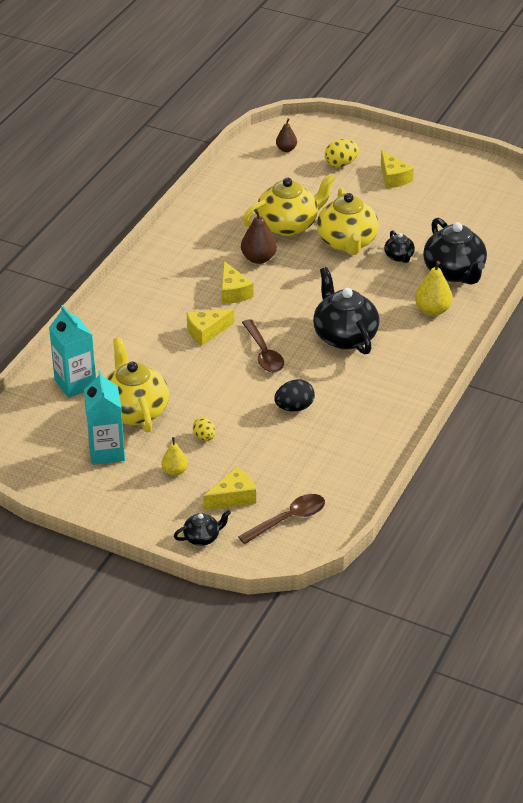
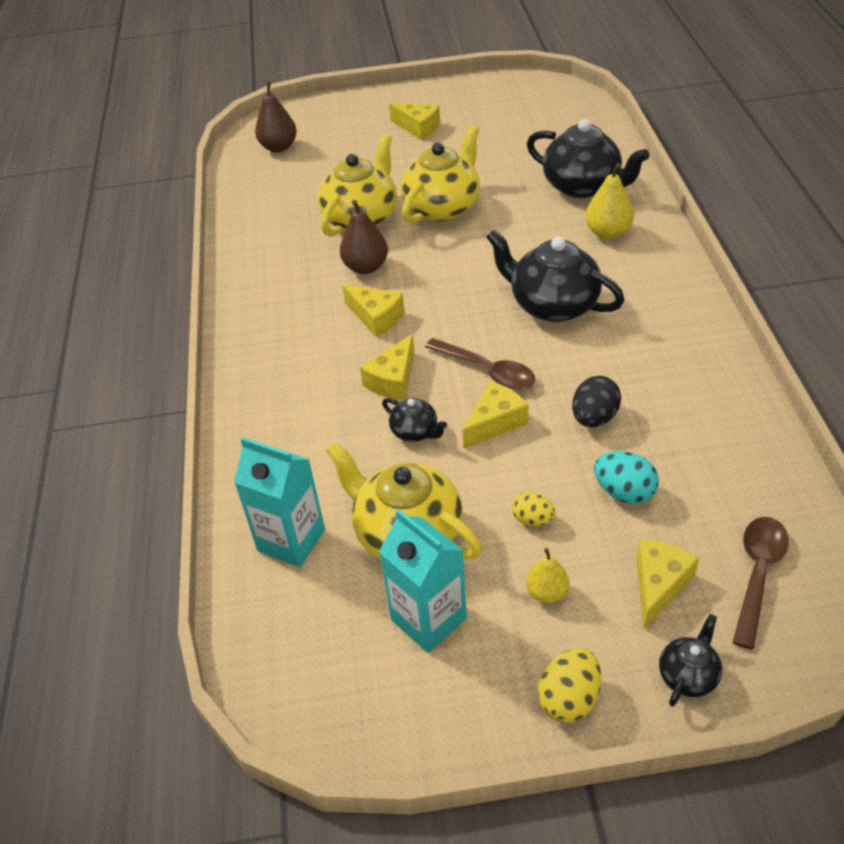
camera: 30 degrees left, 5 degrees up
brown pear [276,118,297,152] -> brown pear [255,81,297,152], size x1.57
yellow teapot [317,188,379,255] -> yellow teapot turned 105 degrees counterclockwise [401,125,480,224]
yellow egg [325,139,359,167] -> yellow egg moved to [538,648,601,723]
black teapot [384,230,415,263] -> black teapot moved to [382,398,447,442]
none -> yellow cheese [463,381,529,449]
none -> turquoise egg [594,451,659,504]

